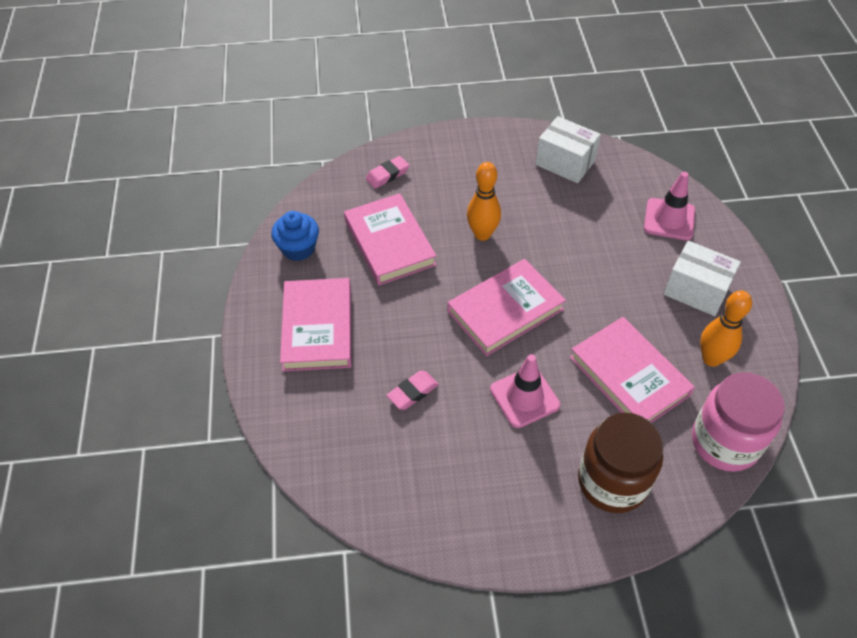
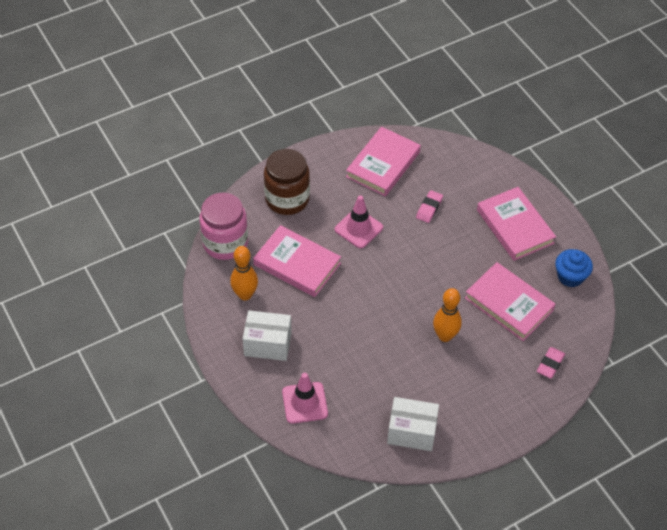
camera: 155 degrees right, 0 degrees up
pink book [447,259,566,356] -> pink book moved to [346,127,421,197]

